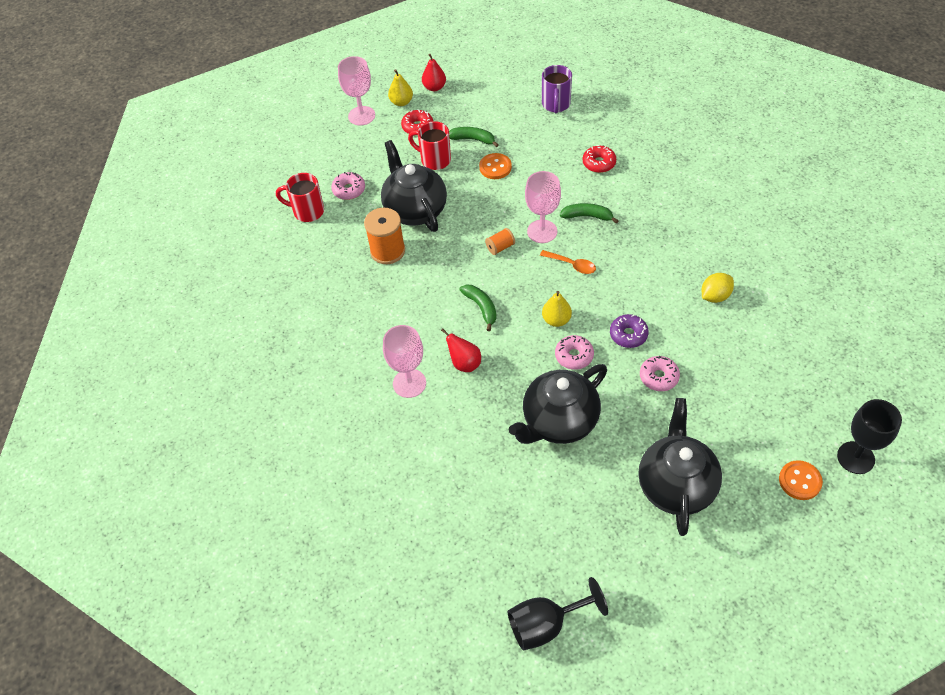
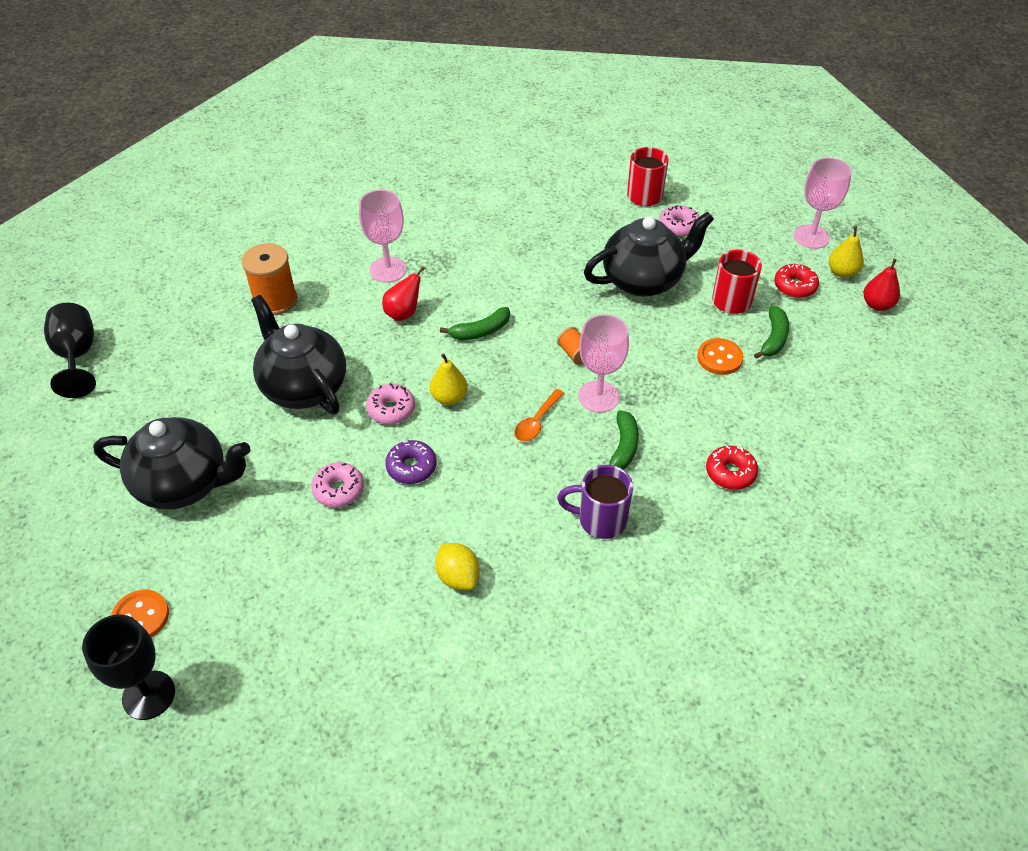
camera: 90 degrees right, 5 degrees down
orange spool [364,208,405,264] -> orange spool moved to [242,243,297,315]
purple mug [542,65,572,113] -> purple mug moved to [557,465,633,539]

